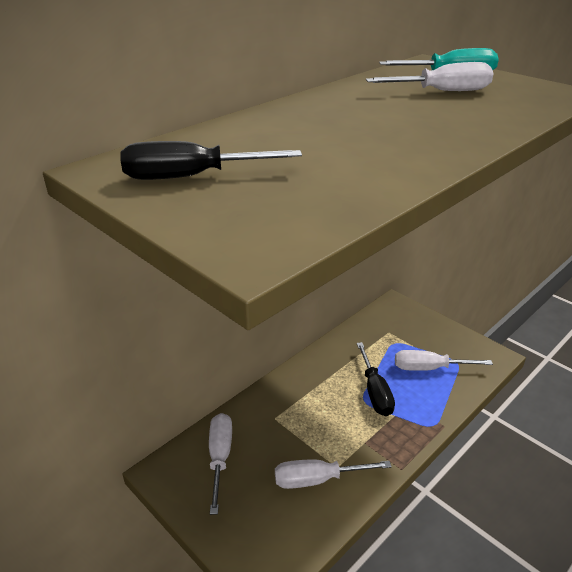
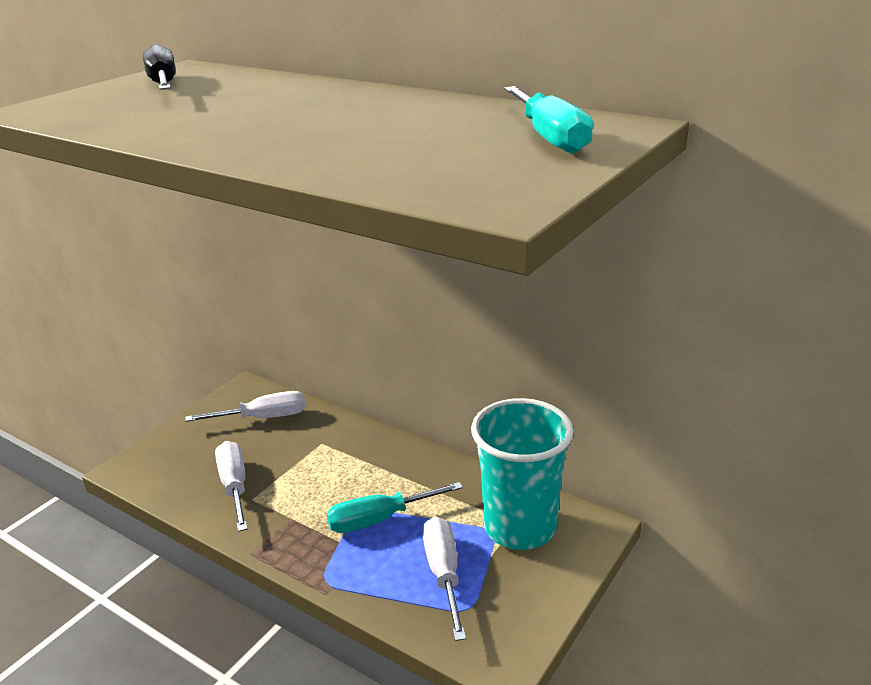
camera: 80 degrees right, 5 degrees down
black screwdriver [357,342,395,416] -> turquoise screwdriver [327,482,463,533]
white screwdriver [366,62,493,91] -> none
none -> turquoise cup [471,398,574,550]

